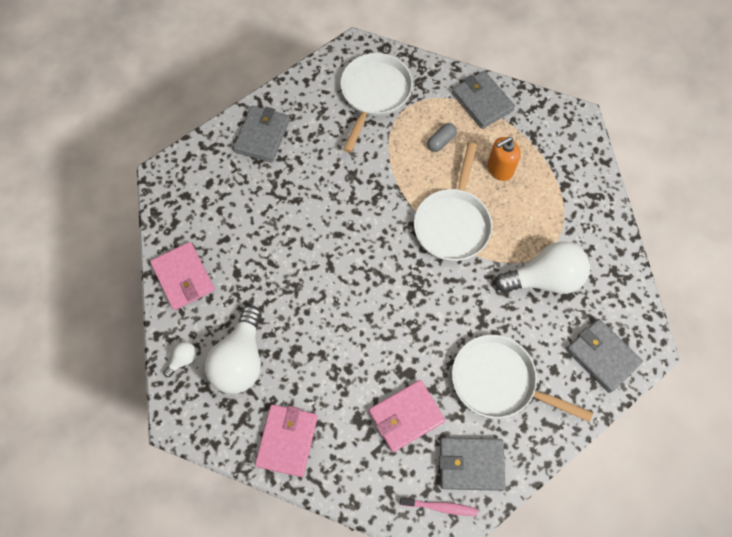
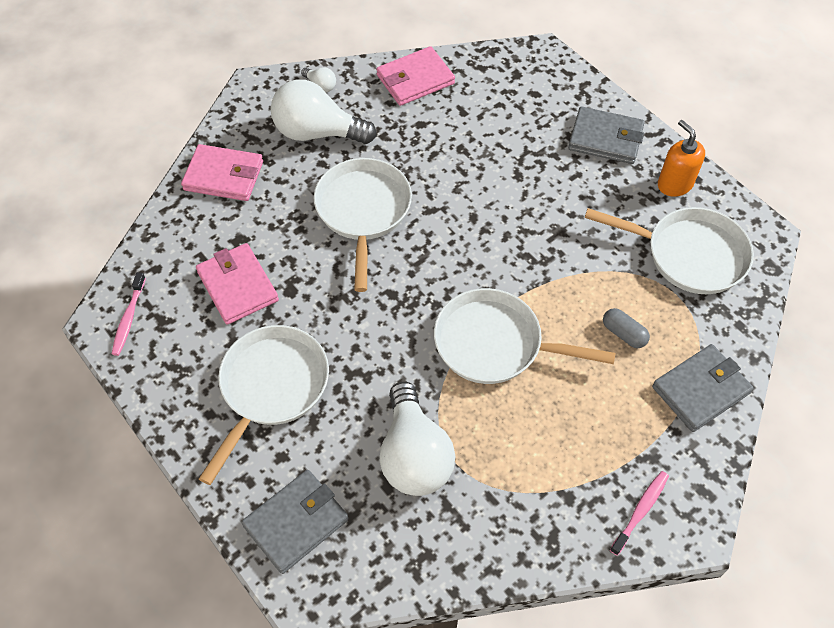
camera: 90 degrees right, 10 degrees down
grey wallet [439,437,506,491] -> none
orange soap dispenser [487,137,521,181] -> orange soap dispenser moved to [658,120,705,197]
none -> white pan [314,158,412,292]
none -> pink toothbrush [610,471,669,556]

